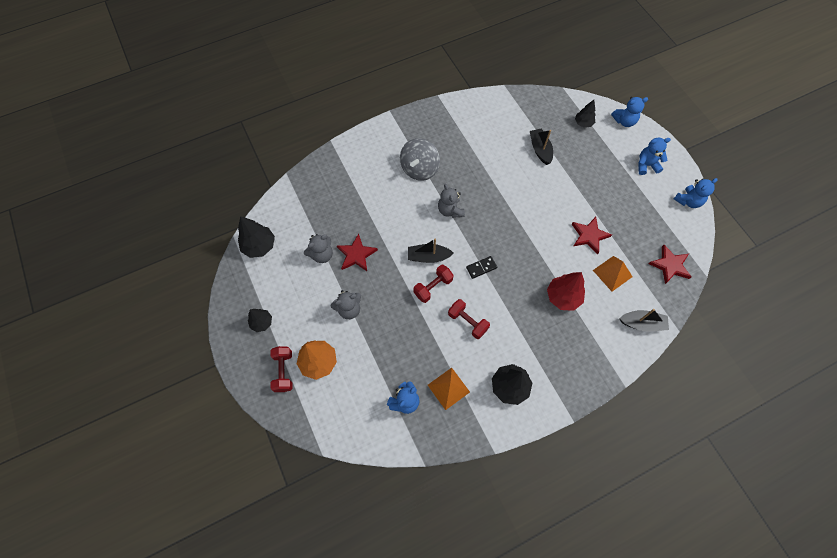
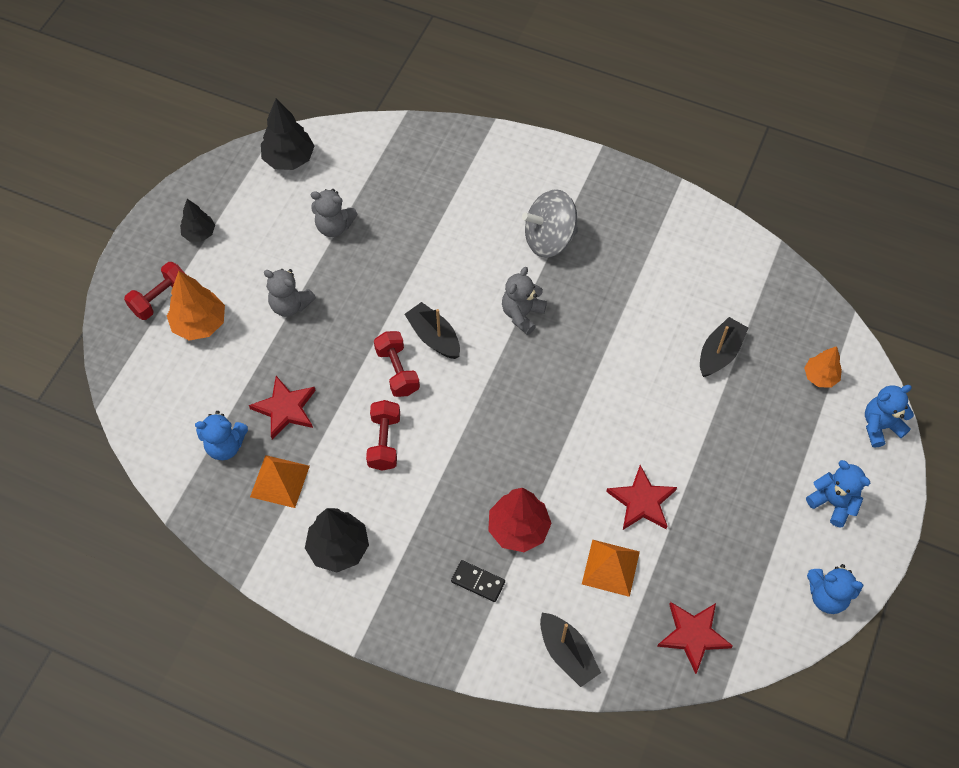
camera: 50 degrees right, 5 degrees down
red star [337,234,378,271] -> red star moved to [249,376,316,439]
red dumbbell [413,265,454,303] -> red dumbbell turned 60 degrees clockwise [374,331,420,397]
black domino [466,256,497,279] -> black domino moved to [451,560,505,602]
black tree [575,100,596,128] -> orange tree [804,346,842,388]
blue teddy bear [611,97,648,127] -> blue teddy bear turned 120 degrees clockwise [865,385,914,448]

